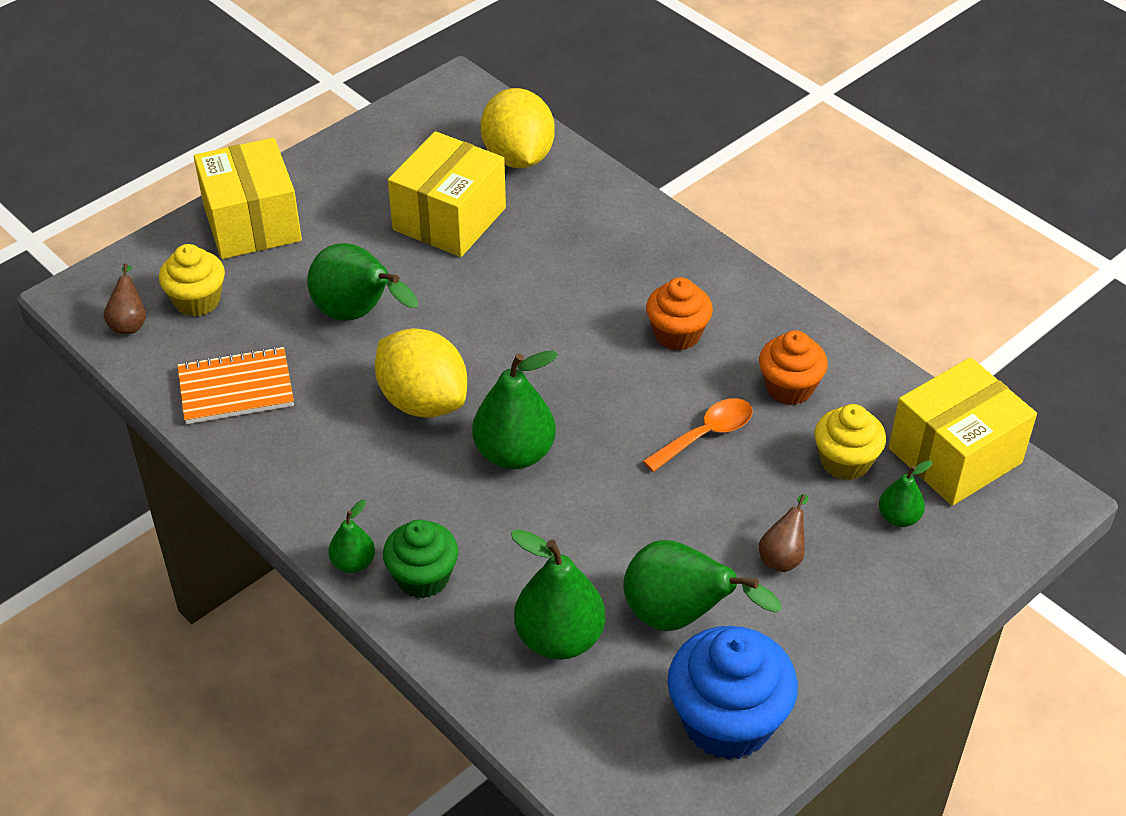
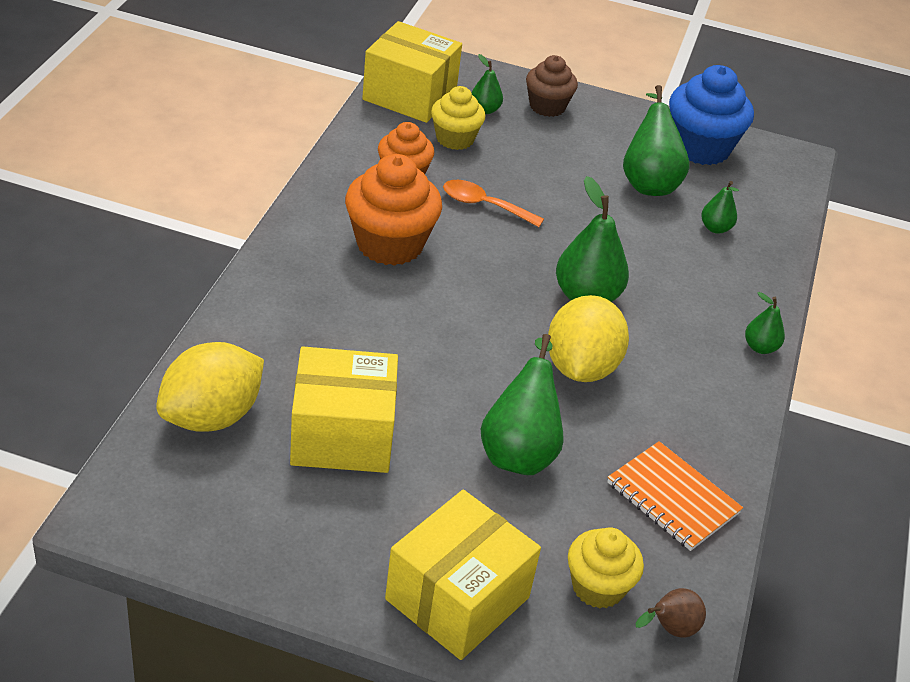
camera: 125 degrees left, 5 degrees down
green cupcake [383,520,458,599] -> none
green pear [511,529,605,660] -> green pear [701,181,739,234], size x0.53
orange cupcake [646,277,713,351] -> orange cupcake [345,154,442,266], size x1.59
brown pear [759,494,809,572] -> none
none -> brown cupcake [526,55,578,117]

